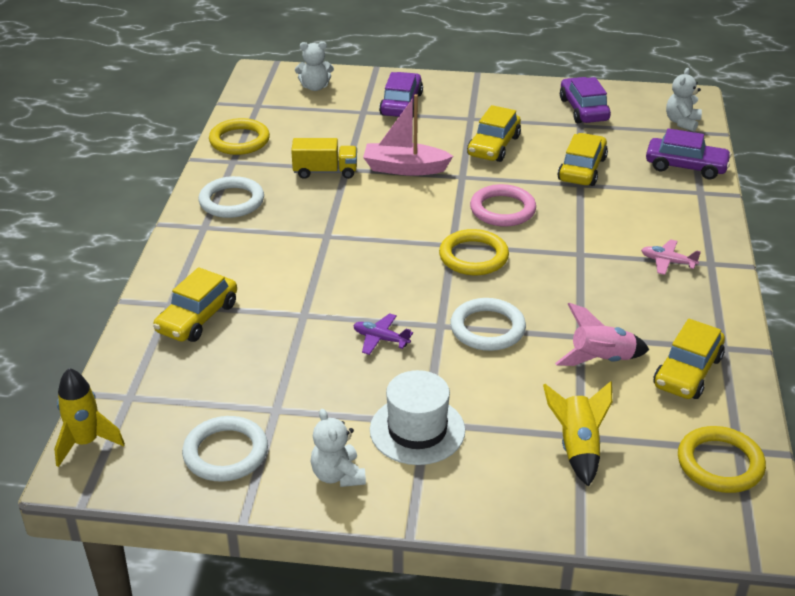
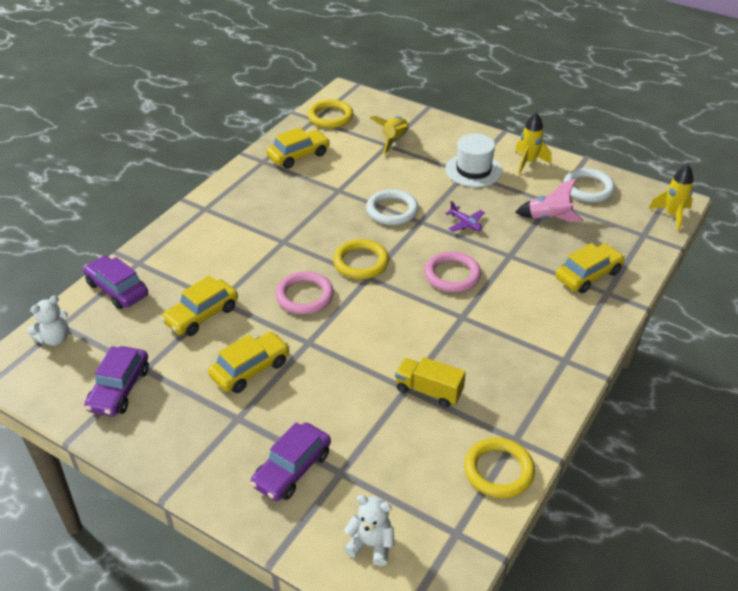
camera: 155 degrees left, 5 degrees up
white ring [199,176,264,218] -> none
white teddy bear [311,409,366,487] -> yellow rocket [515,112,551,174]
pink boat [363,94,453,176] -> none
pink rocket [555,303,649,366] -> pink rocket moved to [515,178,583,222]
pink plane [641,239,701,275] -> none
none -> pink ring [424,251,481,292]

